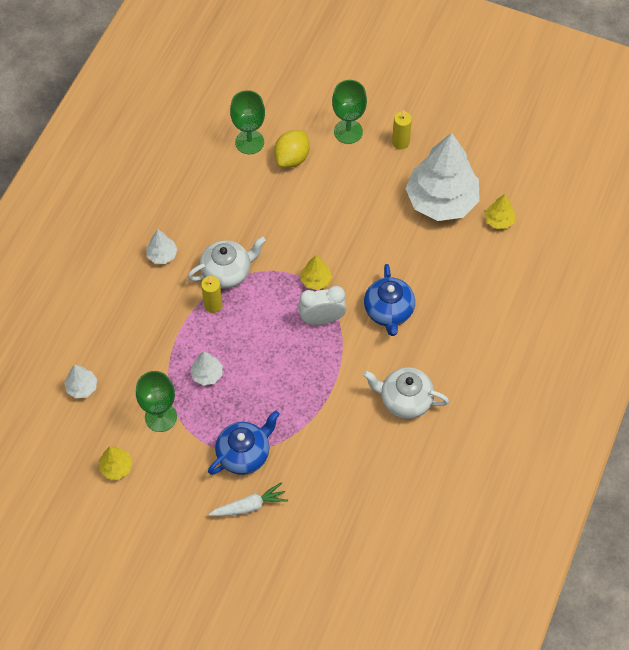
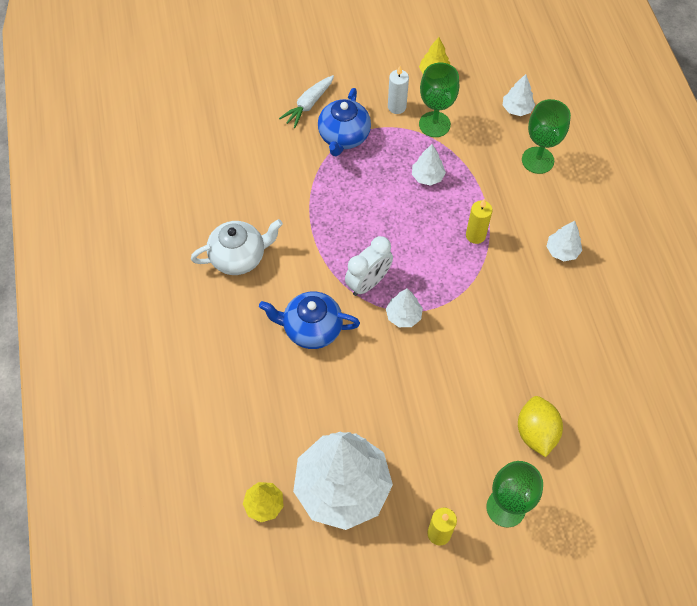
camera: 145 degrees right, 0 degrees up
white teapot [188,237,266,289] -> none
green goblet [230,90,265,154] -> green goblet moved to [522,99,571,174]
yellow tree [301,255,332,290] -> white tree [386,289,423,327]
blue teapot [364,264,415,336] -> blue teapot turned 45 degrees counterclockwise [259,292,360,349]
none -> white candle [388,66,409,114]

